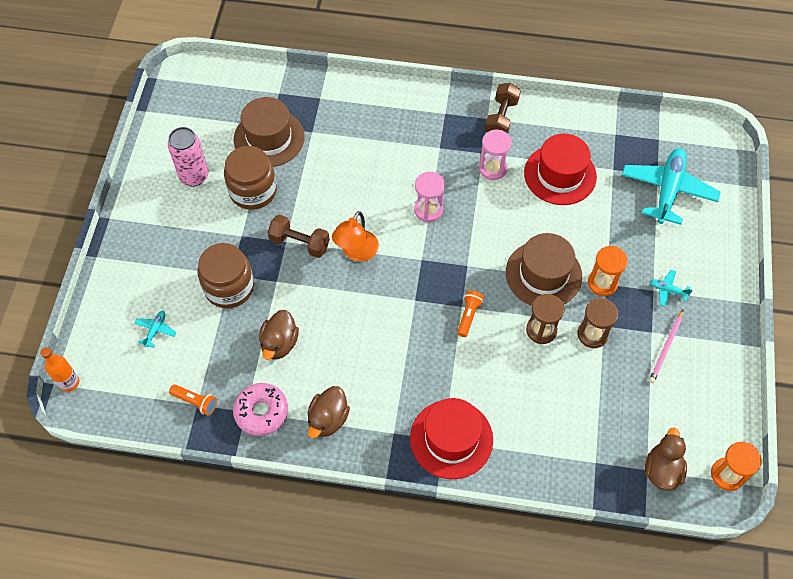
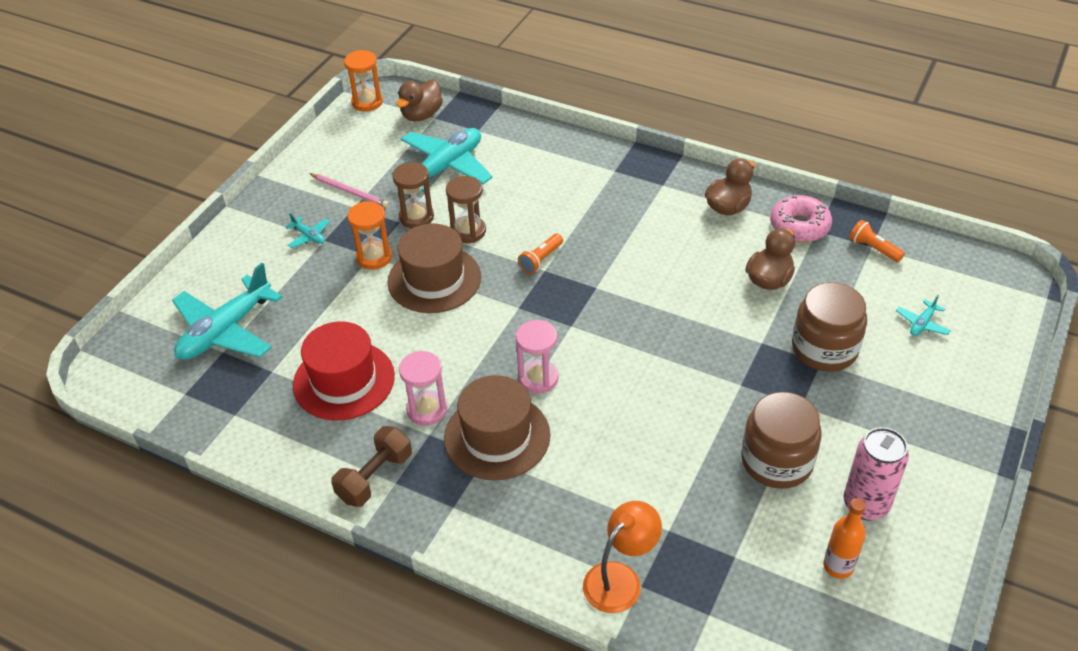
camera: 160 degrees left, 15 degrees down
orange bottle [40,347,79,392] -> orange bottle moved to [823,498,866,579]
brown hat [234,97,305,167] -> brown hat moved to [444,375,550,480]
brown dumbbell [268,215,330,258] -> none
orange lamp [332,211,379,262] -> orange lamp moved to [583,501,662,613]
red hat [410,398,493,479] -> none
pink pencil [649,310,683,383] -> pink pencil turned 75 degrees clockwise [310,174,389,207]
none -> turquoise plane [392,128,493,193]

